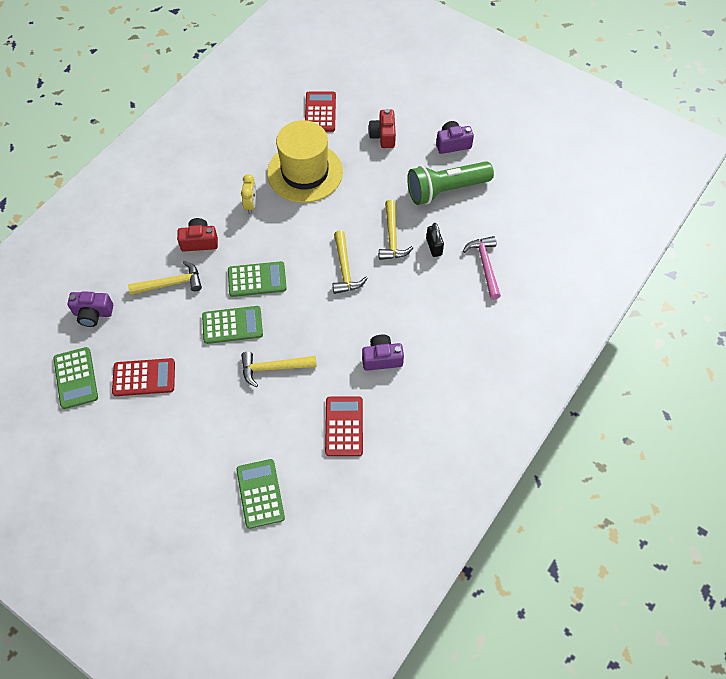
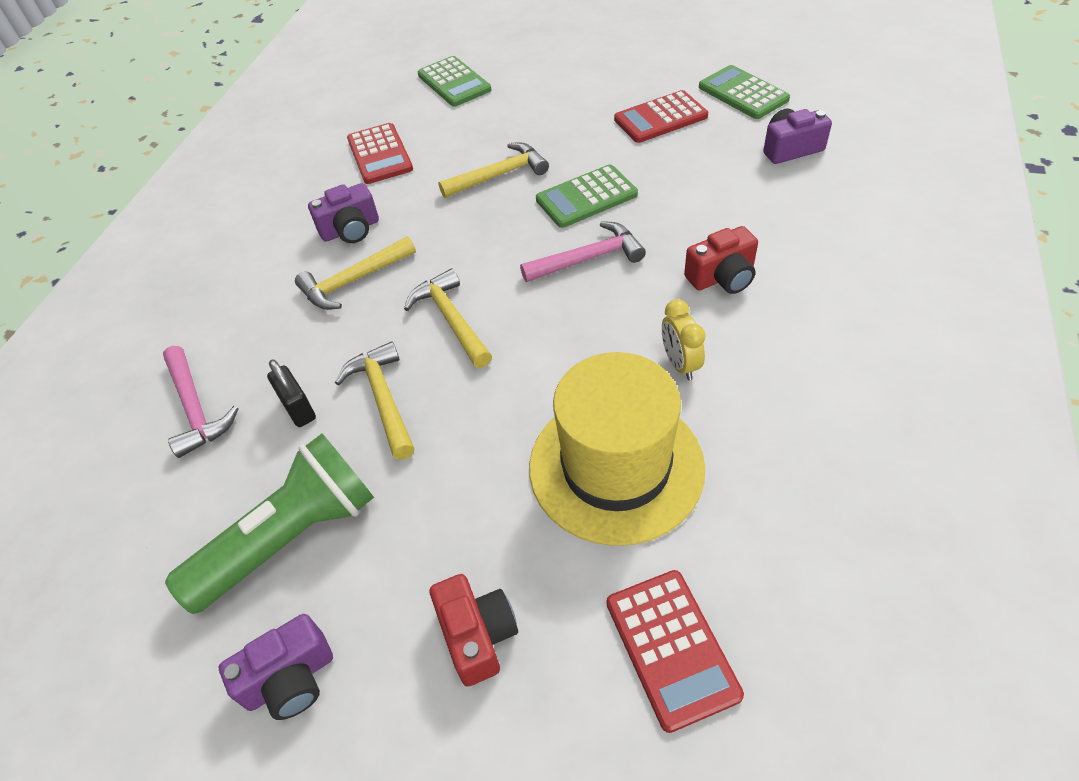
camera: 165 degrees right, 10 degrees down
yellow hammer [128,261,202,295] -> yellow hammer moved to [295,236,416,310]
green calculator [228,261,287,297] -> pink hammer [520,221,646,282]

